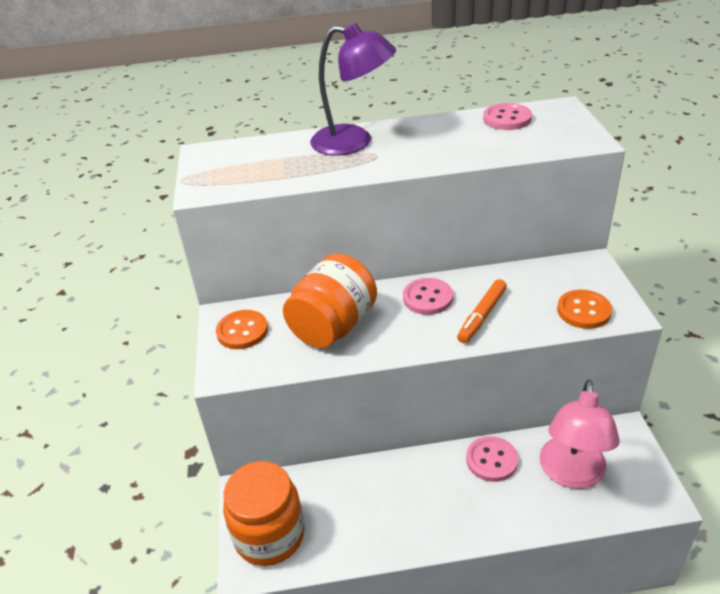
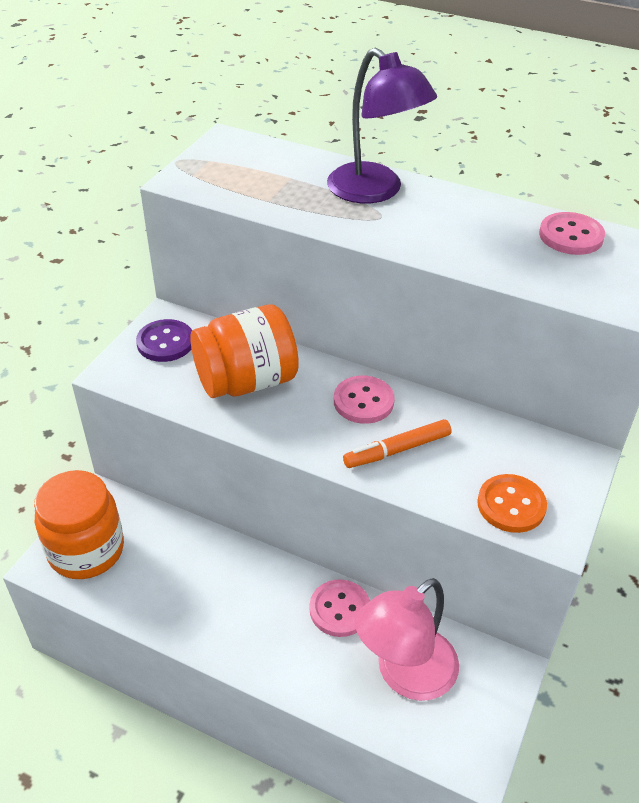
camera: 30 degrees right, 5 degrees up
orange button [216,310,268,349] -> purple button [136,319,192,362]

